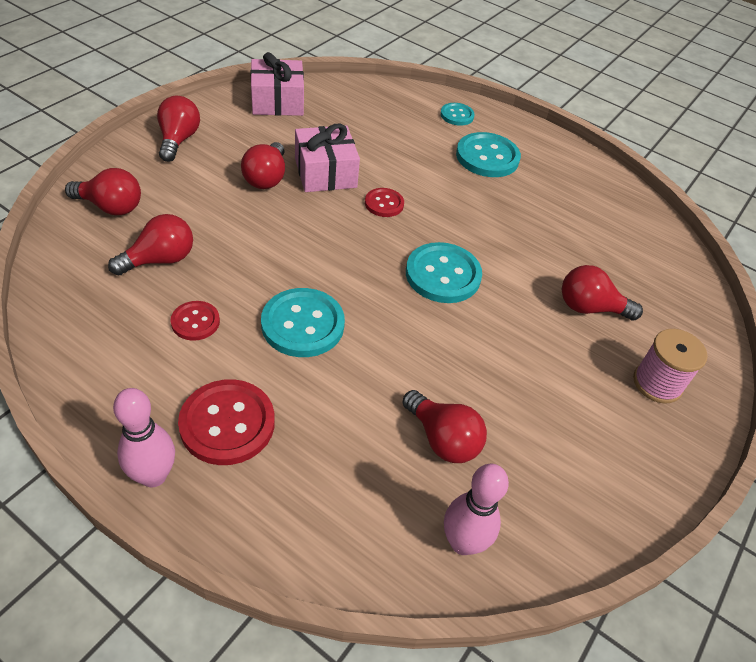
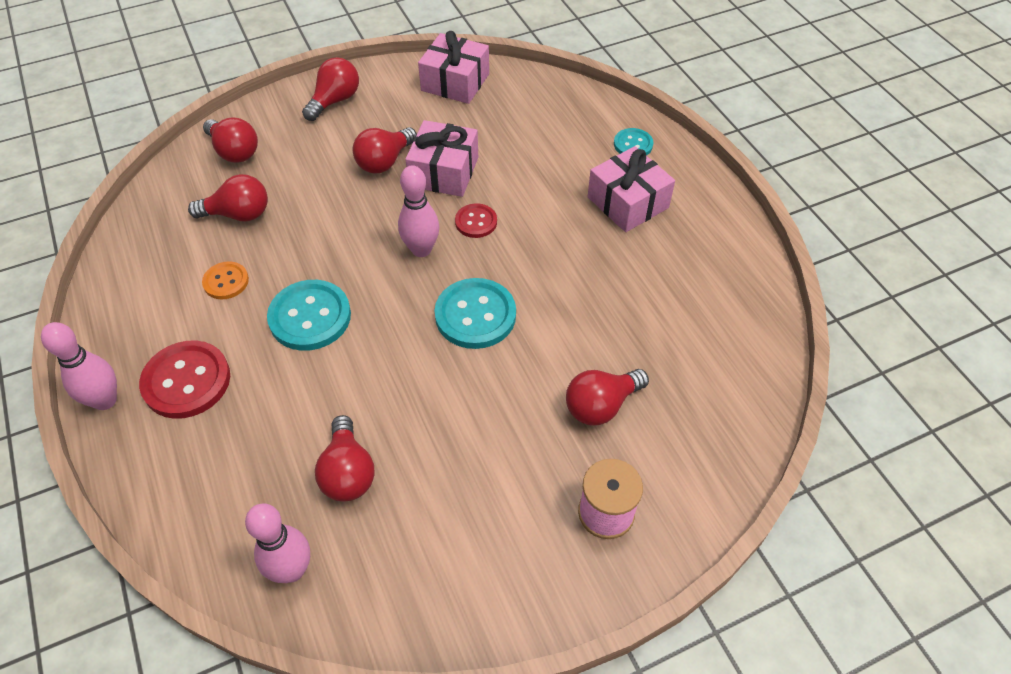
camera: 35 degrees right, 5 degrees up
red button [171,301,220,341] -> orange button [202,261,249,299]
turquoise button [456,132,521,177] -> pink gift [588,146,675,232]
red light bulb [562,265,643,320] -> red light bulb turned 75 degrees counterclockwise [566,369,649,425]
none -> pink bowling pin [398,165,439,257]

